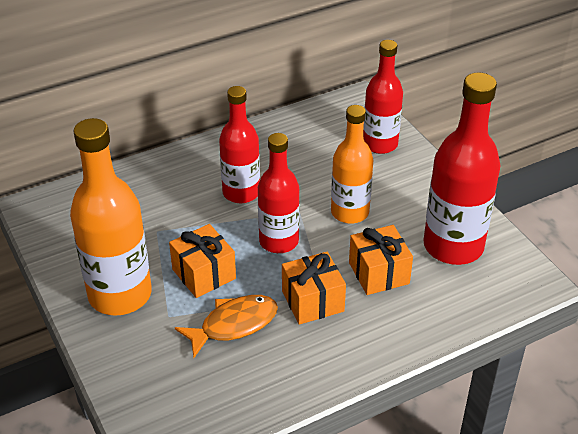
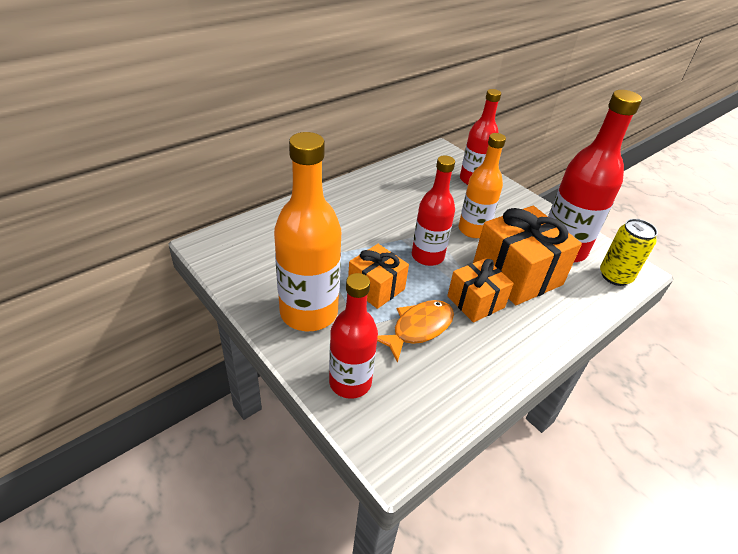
camera: 15 degrees left, 0 degrees up
red bottle [219,86,260,203] -> red bottle moved to [329,273,378,399]
orange gift [349,225,413,295] -> orange gift [473,206,582,305], size x1.66
none -> yellow can [600,219,658,286]

